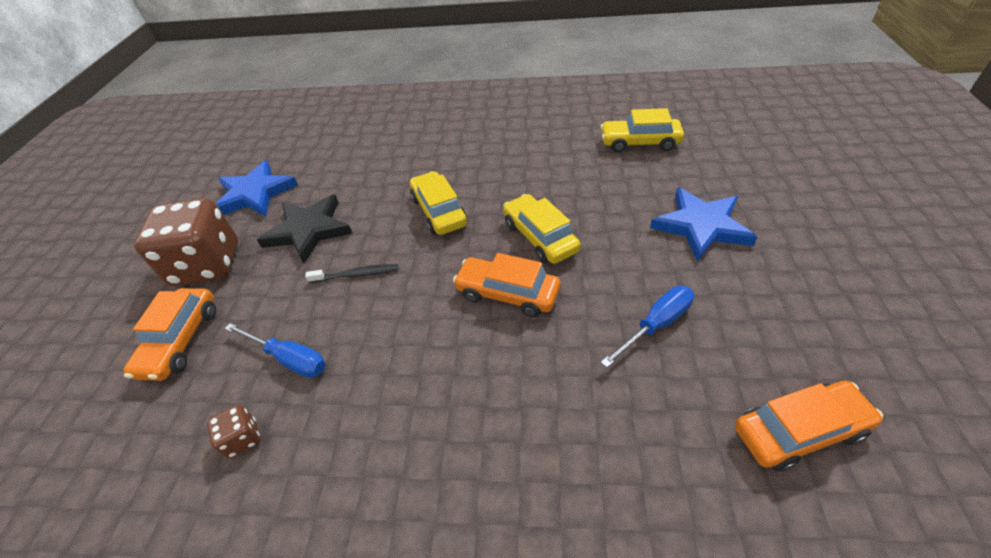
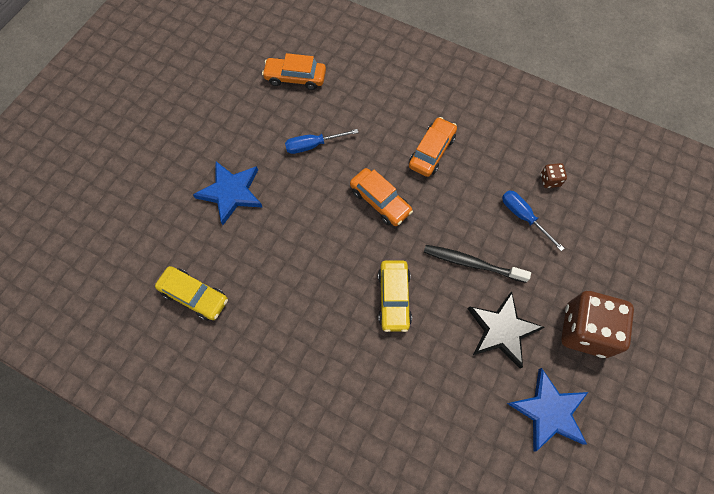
camera: 160 degrees left, 20 degrees up
orange car [123,288,216,381] -> orange car moved to [409,117,457,177]
black toothbrush [305,264,398,283] -> black toothbrush [424,245,531,283], size x1.59
yellow car [503,194,581,264] -> none

